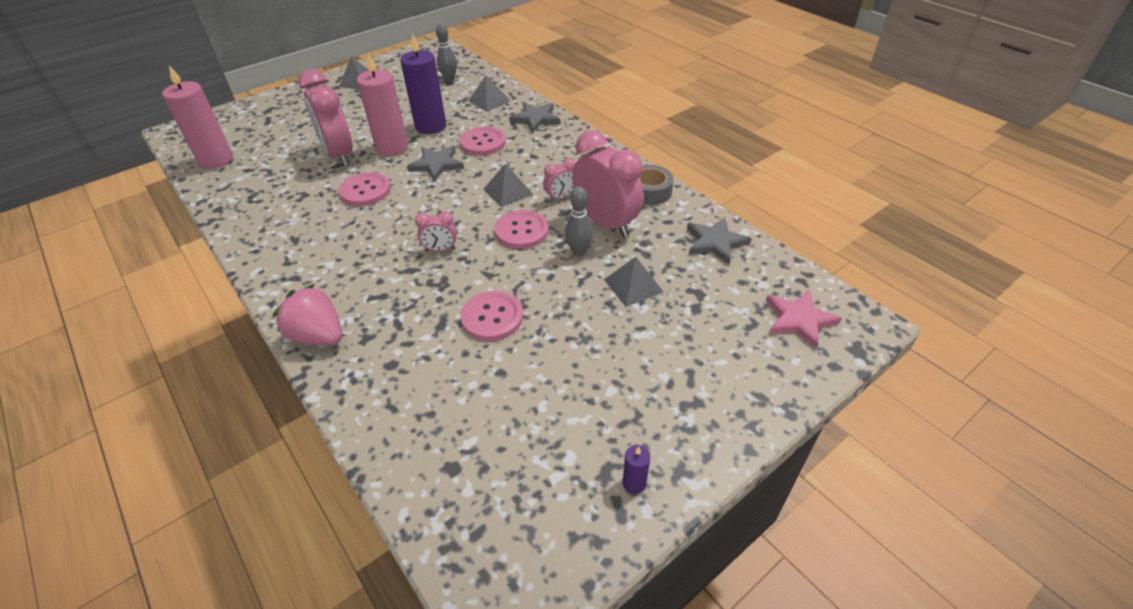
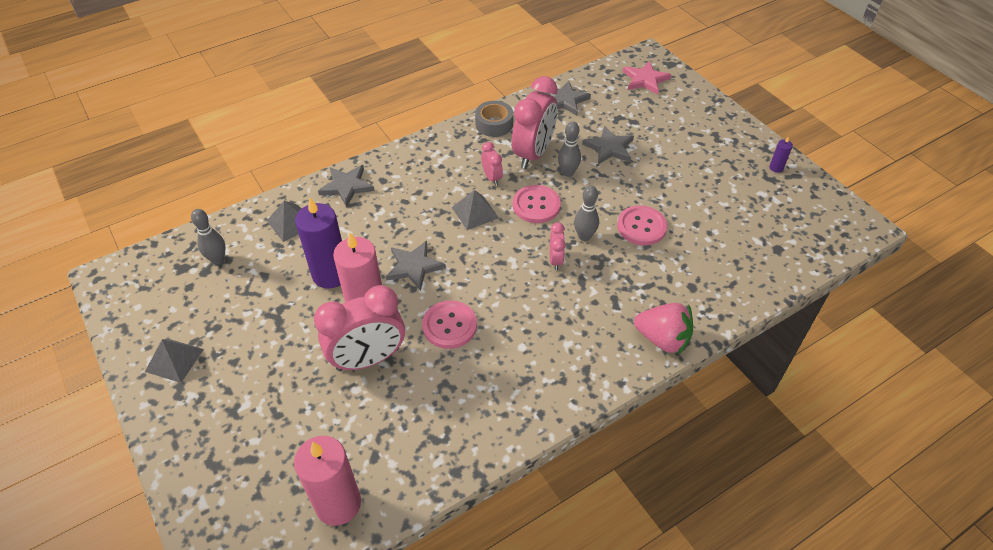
camera: 85 degrees left, 5 degrees up
pink strawberry [272,284,342,345] -> pink strawberry turned 105 degrees counterclockwise [634,303,693,355]
pink button [460,127,506,156] -> none
pink clock [572,130,644,237] -> pink clock turned 150 degrees clockwise [512,76,558,169]
grey pyramid [604,257,663,307] -> grey star [582,126,634,164]
none -> grey bowling pin [574,186,599,241]

